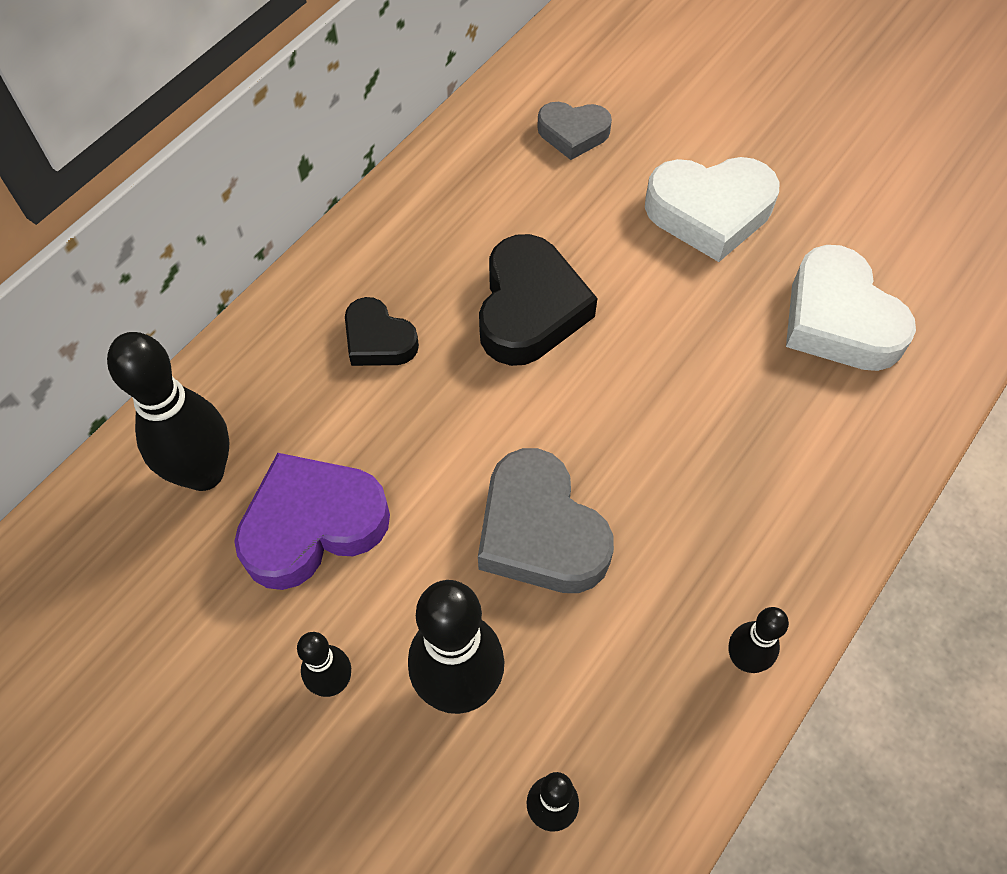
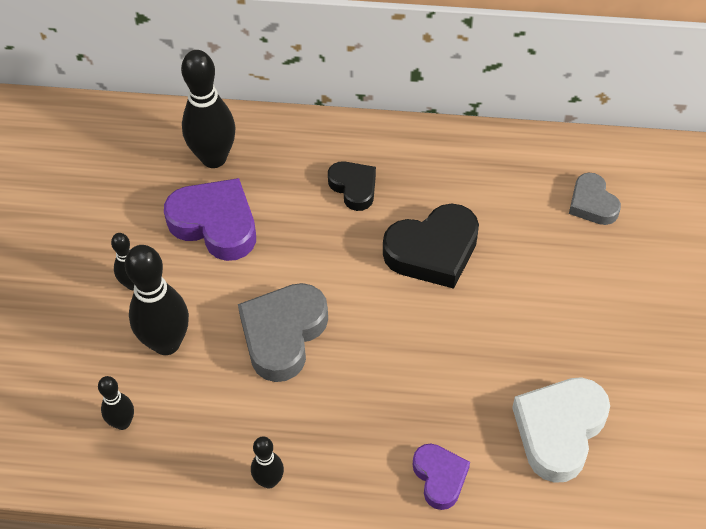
camera: 60 degrees right, 5 degrees down
black heart [345,297,419,366] -> black heart turned 135 degrees clockwise [328,161,376,211]
white heart [645,157,780,262] -> none
none -> purple heart [413,444,470,510]

